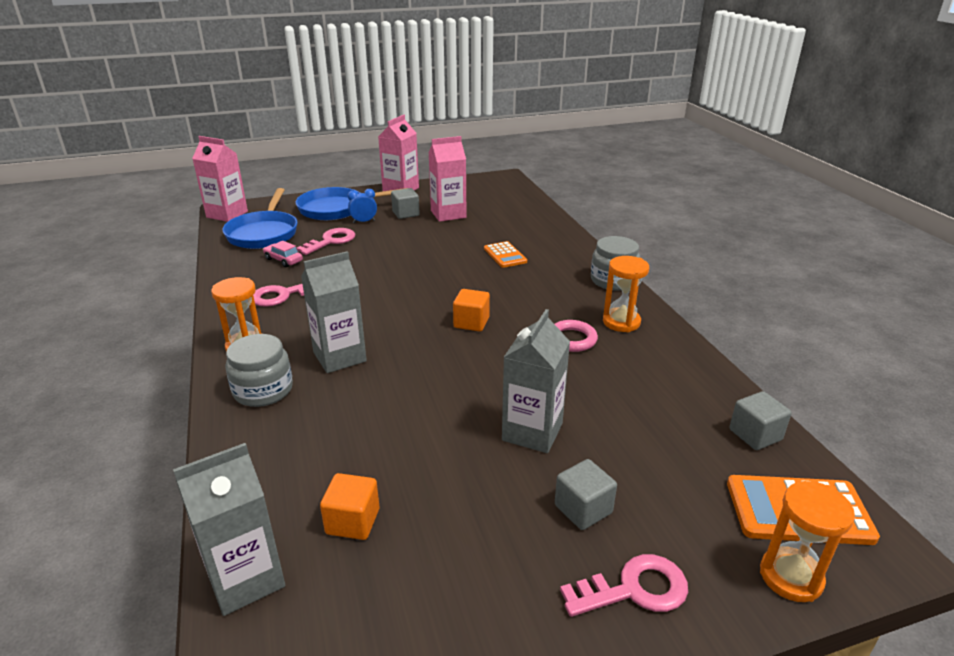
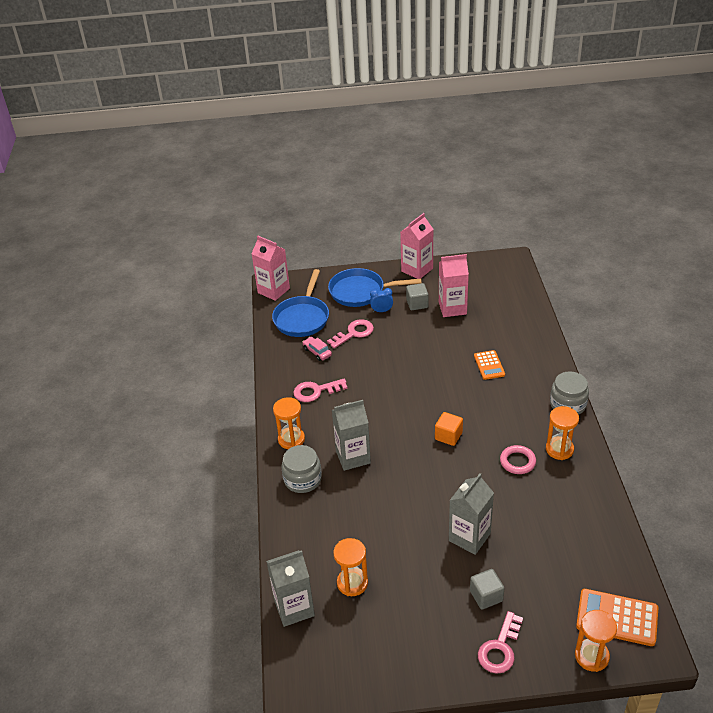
camera: 15 degrees right, 10 degrees up
orange cube [320,473,379,540] -> orange hourglass [333,538,368,596]
pink key [560,554,688,617] -> pink key turned 120 degrees clockwise [478,611,523,674]
grey cube [730,391,791,450] -> none

